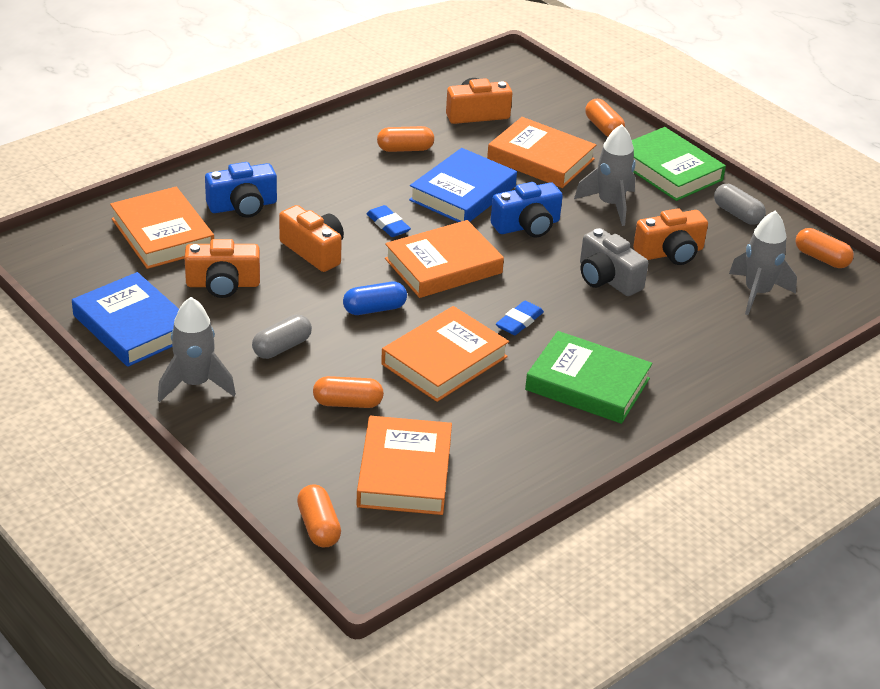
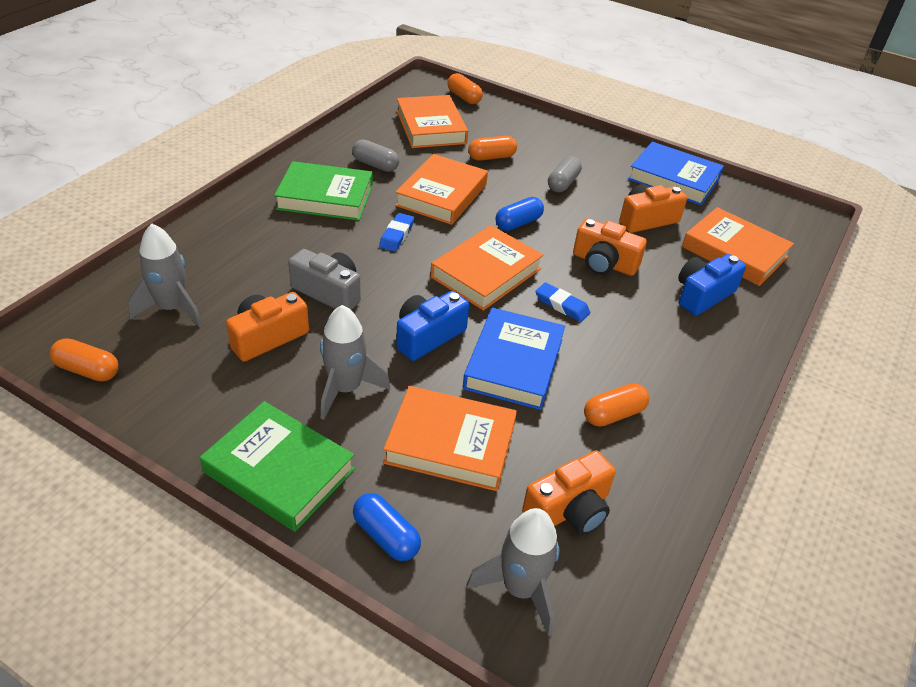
camera: 160 degrees right, 5 degrees up
grey rocket [158,297,236,402] -> grey rocket moved to [466,508,559,636]
orange capsule [585,99,625,137] -> blue capsule [353,493,421,561]
grey capsule [714,184,766,225] -> grey capsule moved to [352,140,399,172]

